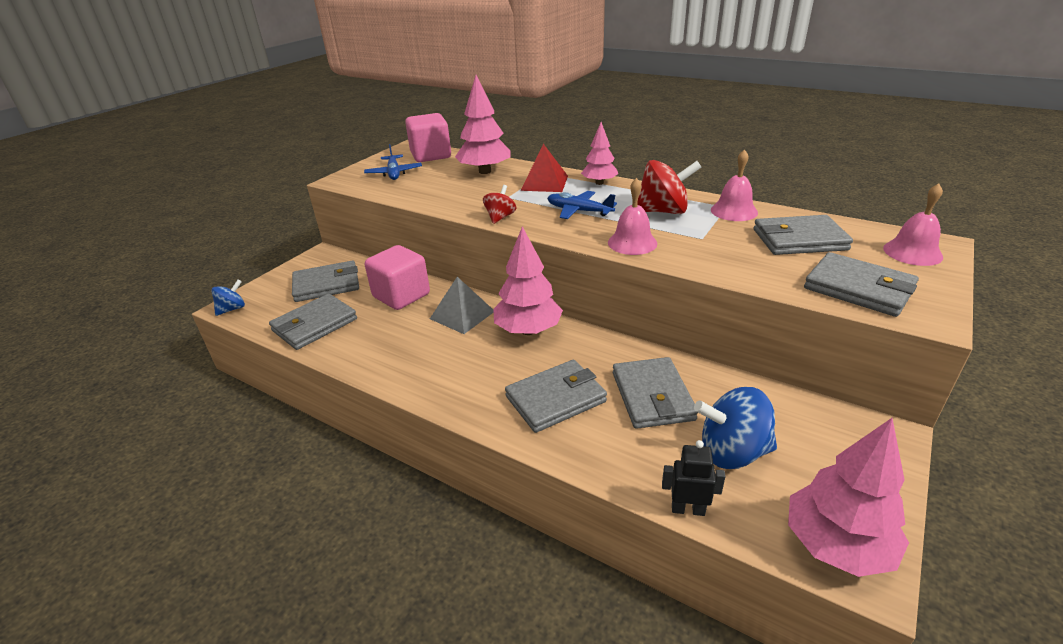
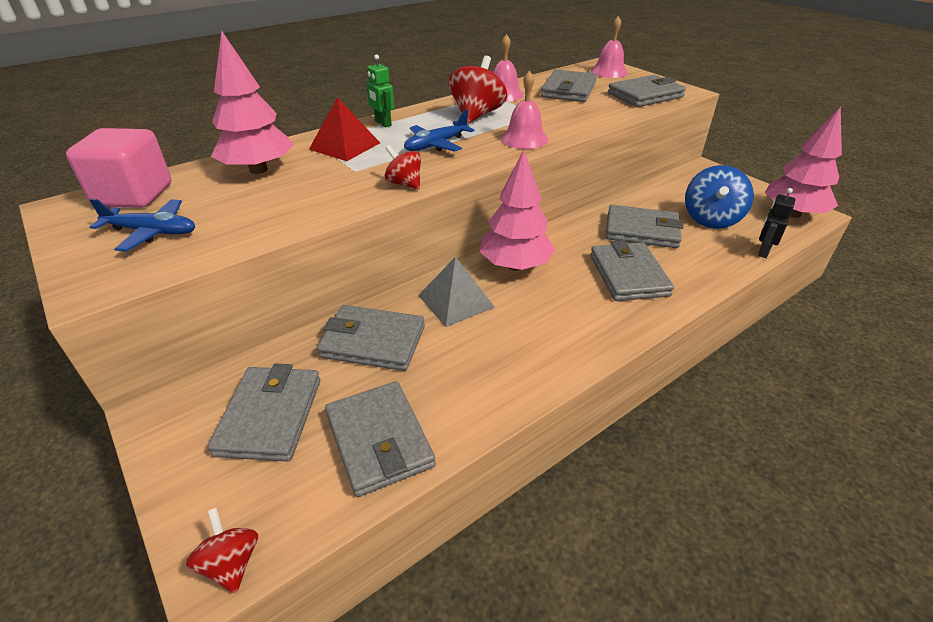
camera: 70 degrees left, 5 degrees up
blue spinning top [211,280,245,316] -> red spinning top [186,507,258,593]
pink cube [365,245,430,310] -> grey wallet [317,305,425,371]
pink tree [581,122,618,185] -> green robot [367,54,394,127]

